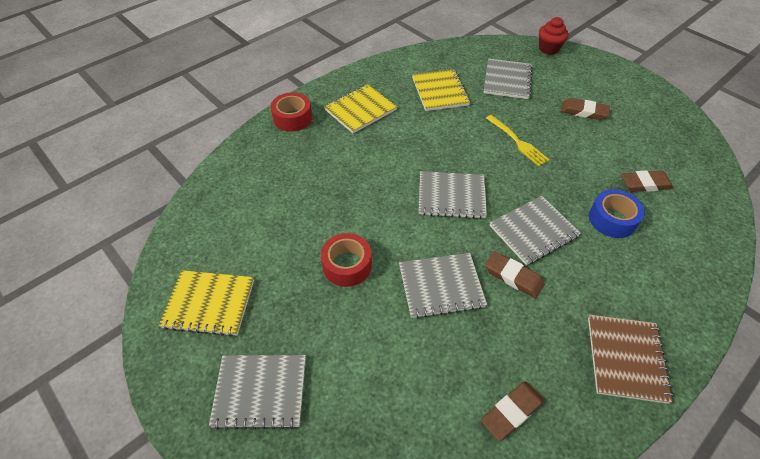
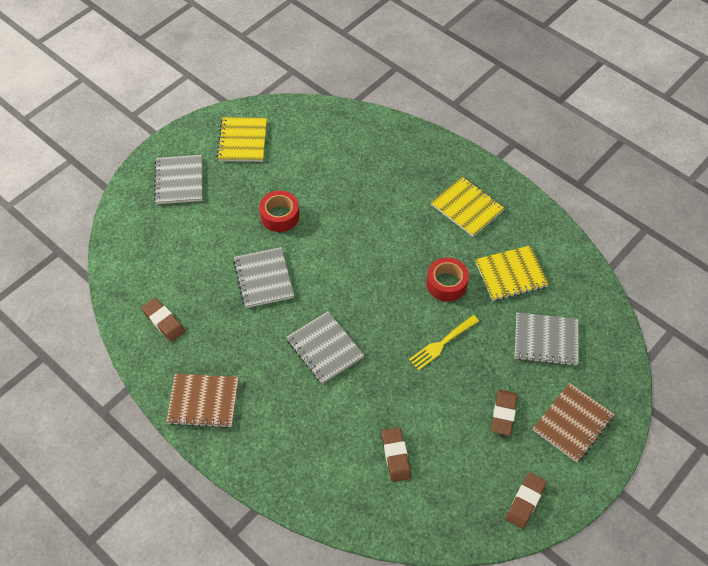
camera: 85 degrees right, 5 degrees up
red tape [271,92,312,132] -> red tape moved to [427,258,469,302]
grey notebook [419,171,487,219] -> none
brown eraser [485,251,545,299] -> brown eraser moved to [506,472,547,529]
red cupcake [539,17,569,55] -> none
blue tape [589,189,645,238] -> none
none -> brown notebook [533,383,615,462]

